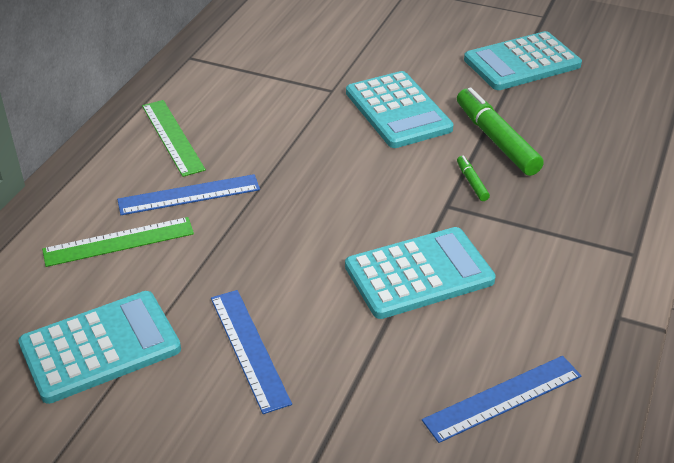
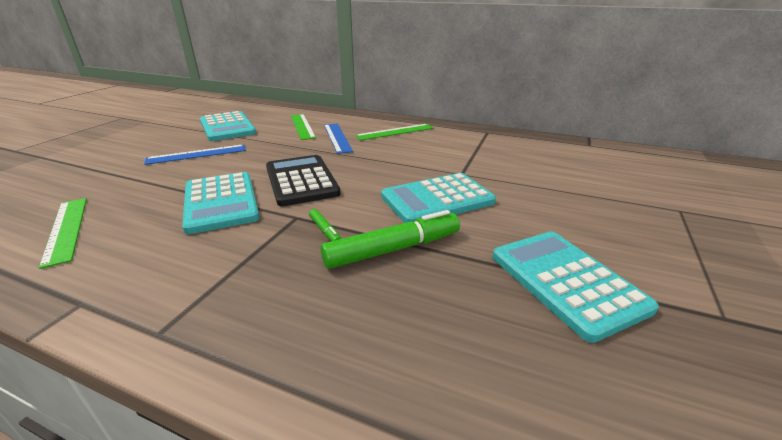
camera: 90 degrees right, 10 degrees down
blue ruler [422,356,581,443] -> green ruler [39,198,87,269]
green marker [457,156,490,201] -> green marker turned 75 degrees clockwise [309,209,341,241]
none -> black calculator [266,155,341,206]

